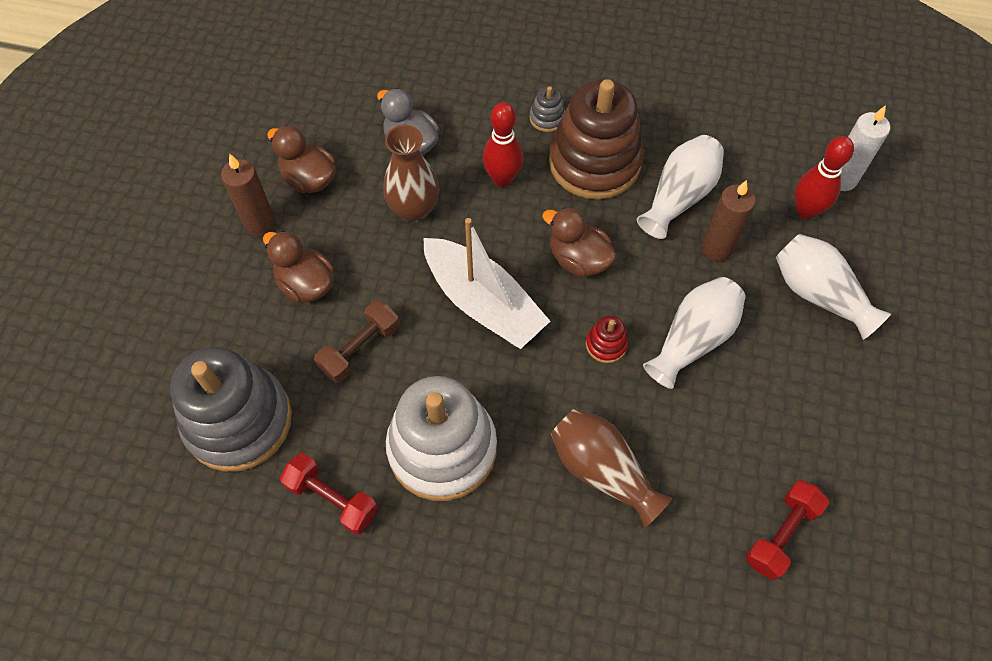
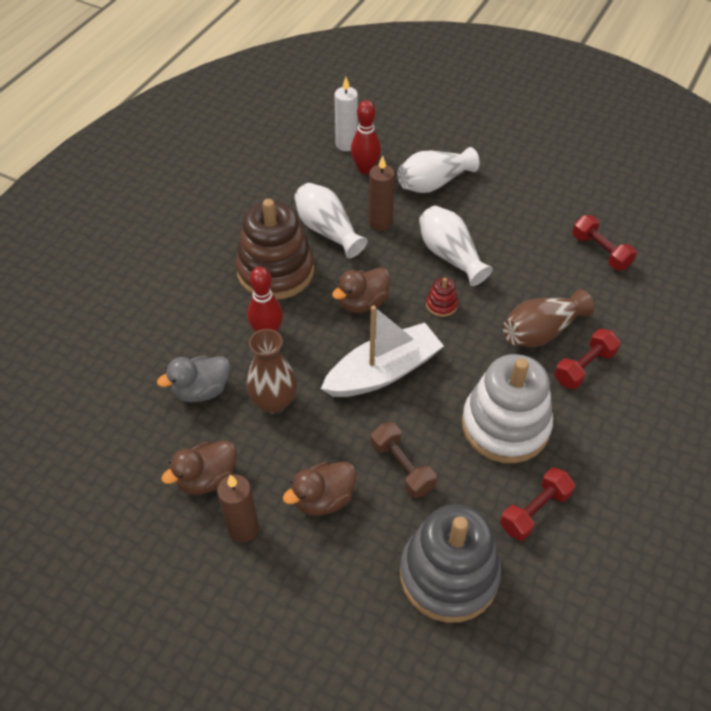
camera: 75 degrees left, 10 degrees down
grey stacking toy [529,86,565,132] -> none
none -> red dumbbell [554,329,620,389]

